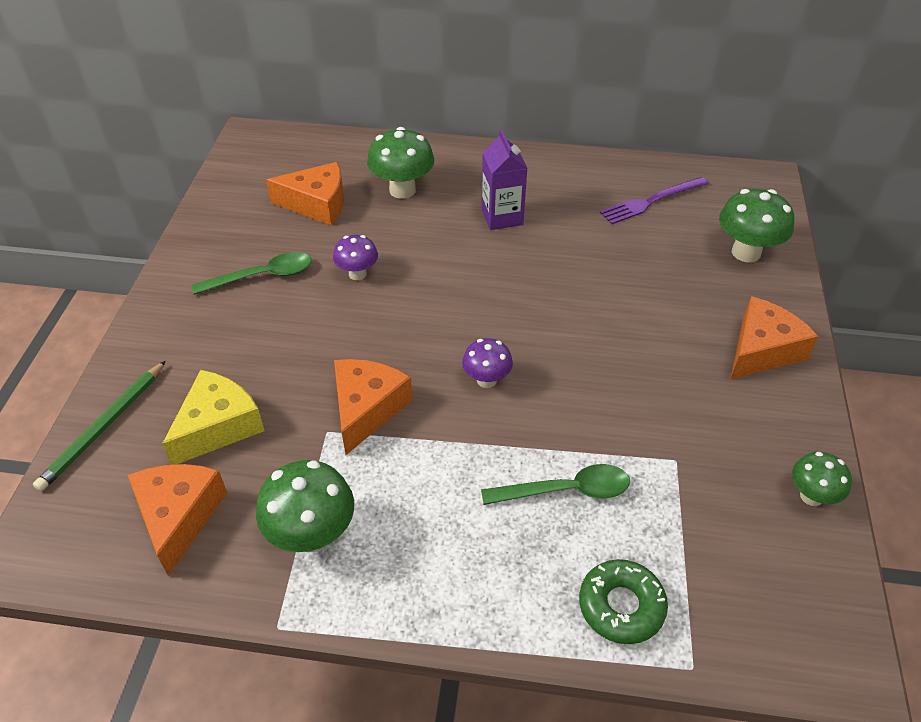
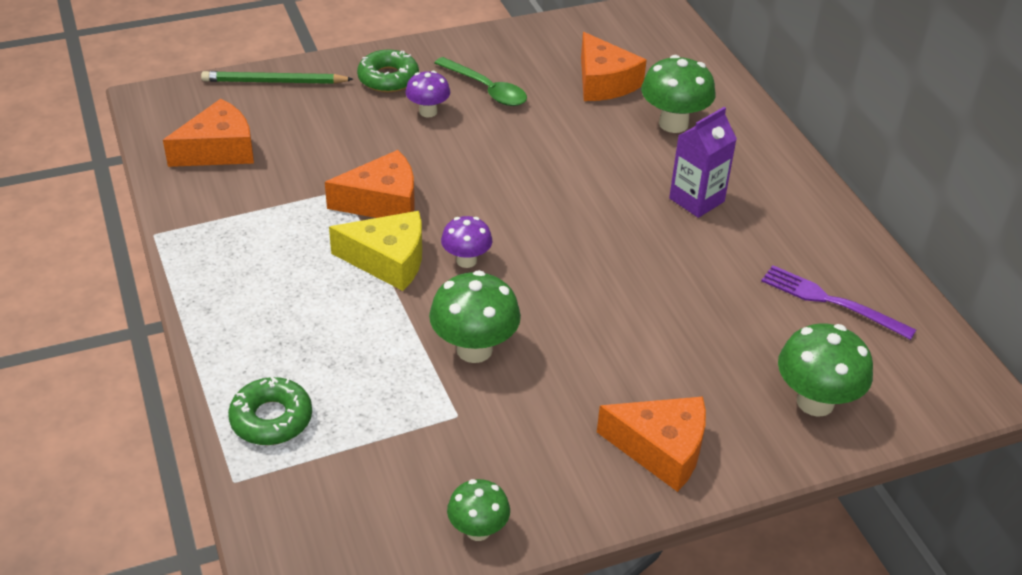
camera: 60 degrees right, 5 degrees down
yellow cheese [162,370,265,465] -> yellow cheese moved to [329,211,422,291]
green mushroom [256,460,354,552] -> green mushroom moved to [429,270,521,363]
purple mushroom [333,235,378,280] -> purple mushroom moved to [405,71,450,117]
green spoon [481,464,630,505] -> none
none -> green donut [357,50,419,93]

